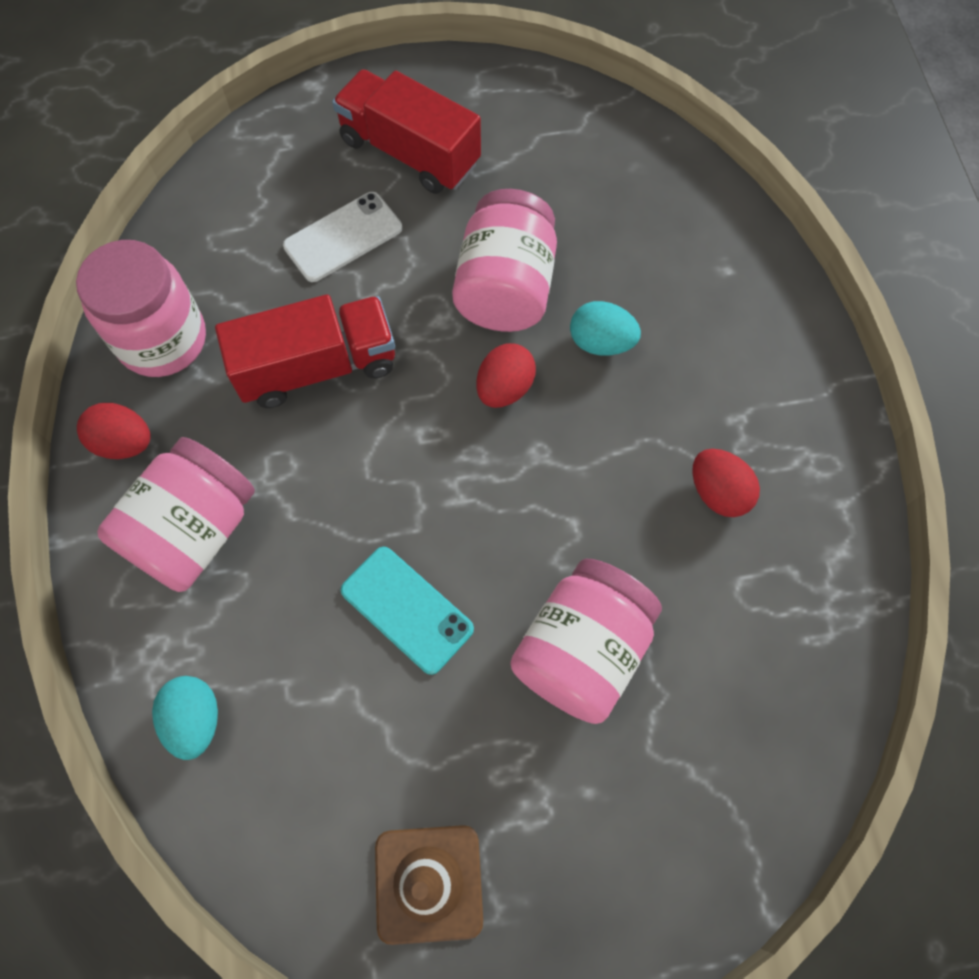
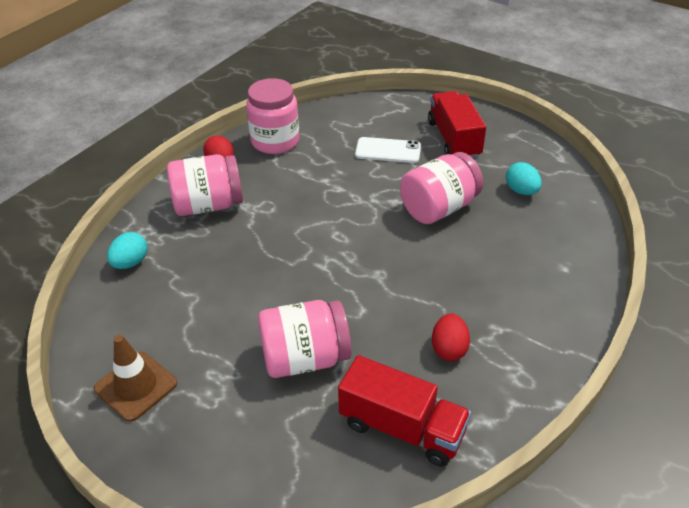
camera: 45 degrees right, 25 degrees down
red truck [215,295,395,408] -> red truck moved to [338,355,471,467]
turquoise phone [341,547,474,675] -> none
red egg [476,343,536,408] -> none
turquoise egg [570,301,641,356] -> turquoise egg moved to [506,162,542,195]

